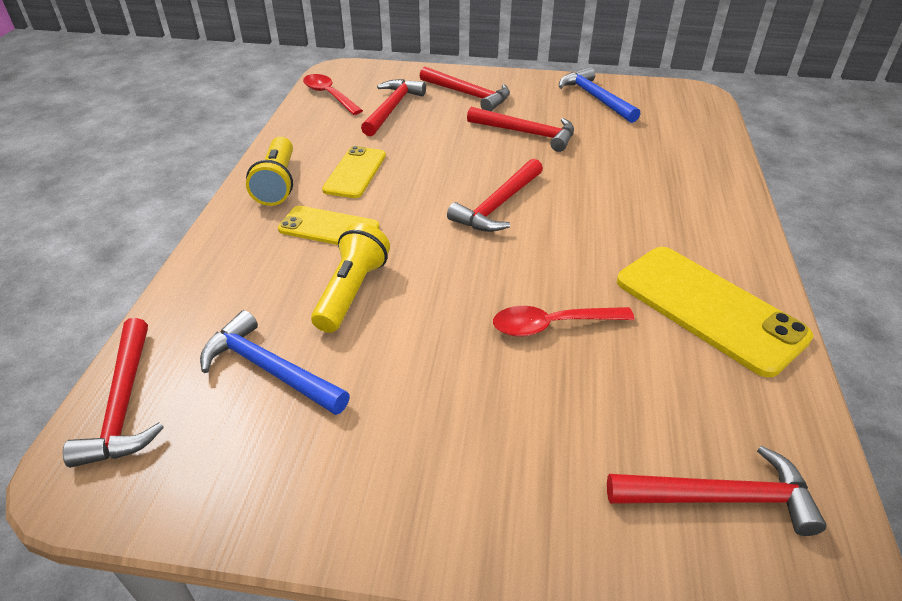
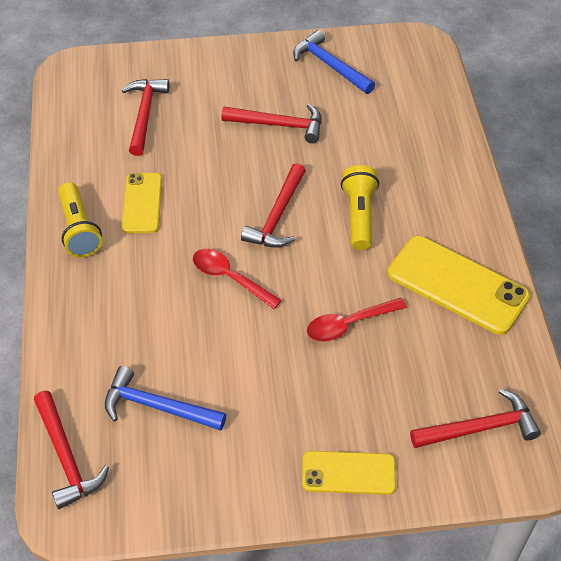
camera: 15 degrees left, 10 degrees up
yellow phone [278,206,379,245] -> yellow phone moved to [302,451,396,495]
red spoon [303,74,363,115] -> red spoon moved to [193,249,282,309]
yellow flashlight [311,223,390,333] -> yellow flashlight moved to [341,165,379,250]
red hammer [420,67,510,111] -> none

